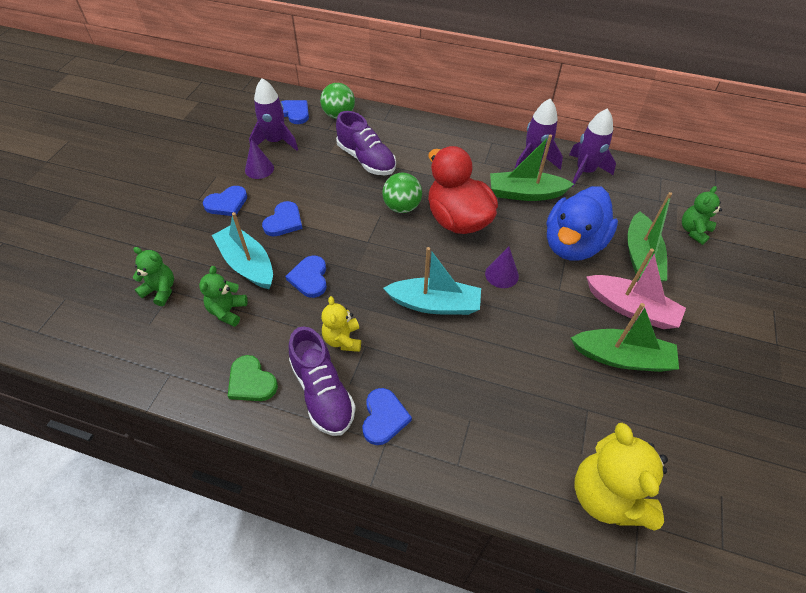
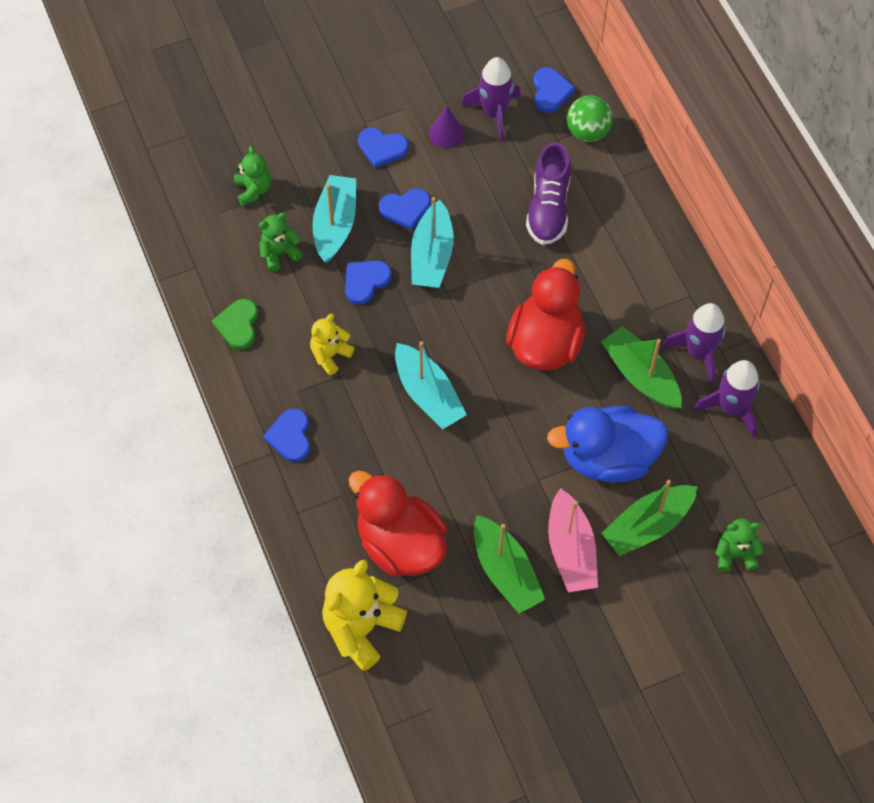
camera: 50 degrees right, 10 degrees up
purple shoe [289,326,356,436] -> none
blue heart [362,388,412,445] -> blue heart turned 120 degrees clockwise [263,408,310,462]
green ball [382,173,422,213] -> none
purple cone [485,247,519,288] -> none
none -> red duck [349,471,447,576]
none -> turquoise boat [411,197,454,288]

